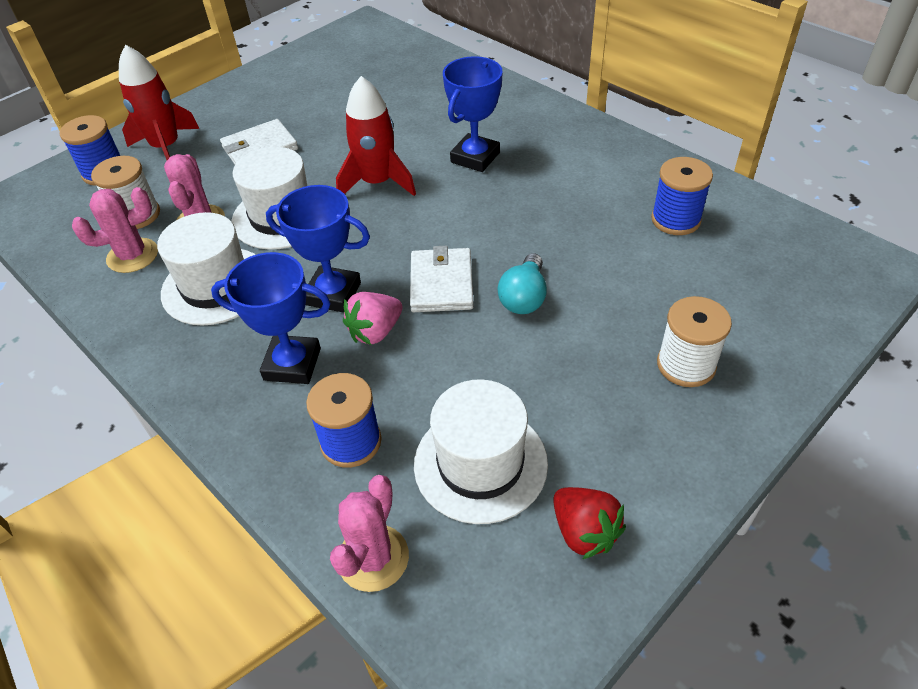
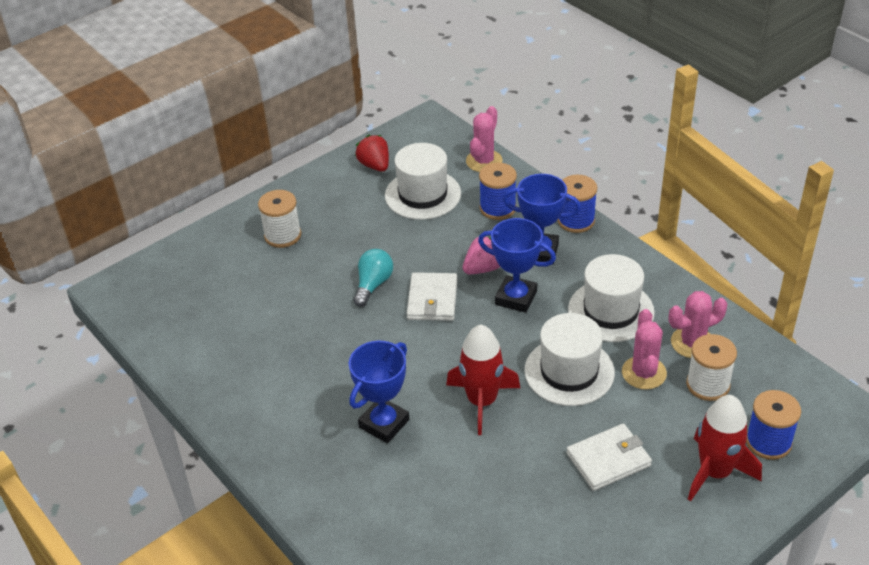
camera: 175 degrees left, 5 degrees down
blue spool [651,157,713,235] -> blue spool moved to [558,175,597,233]

